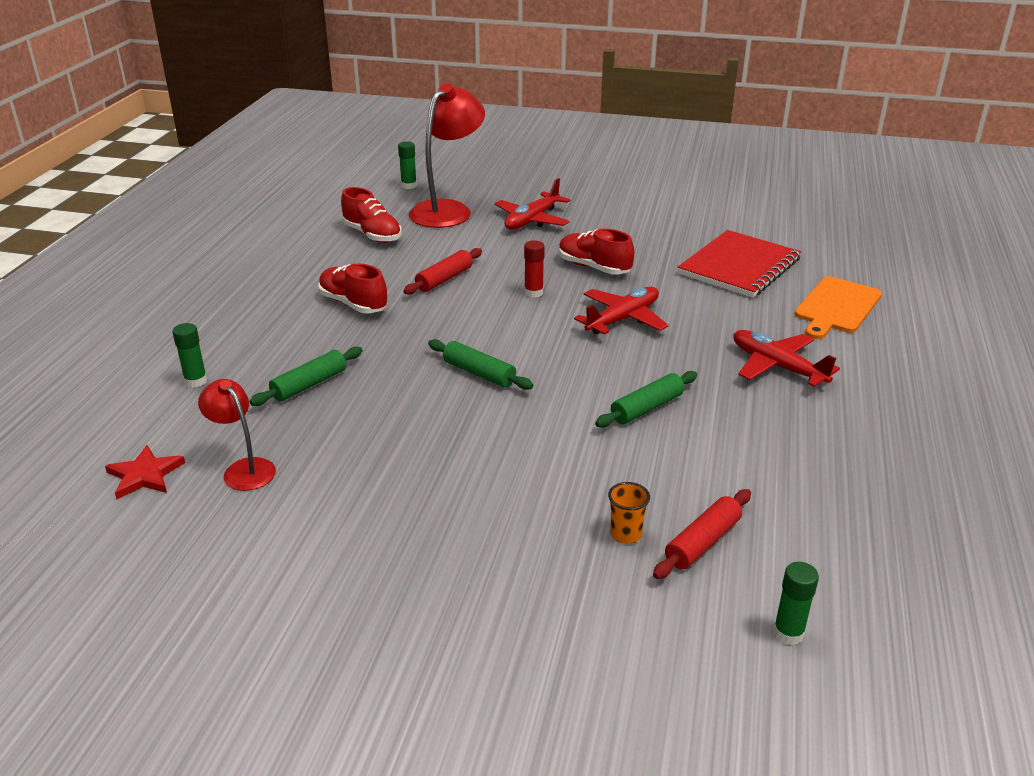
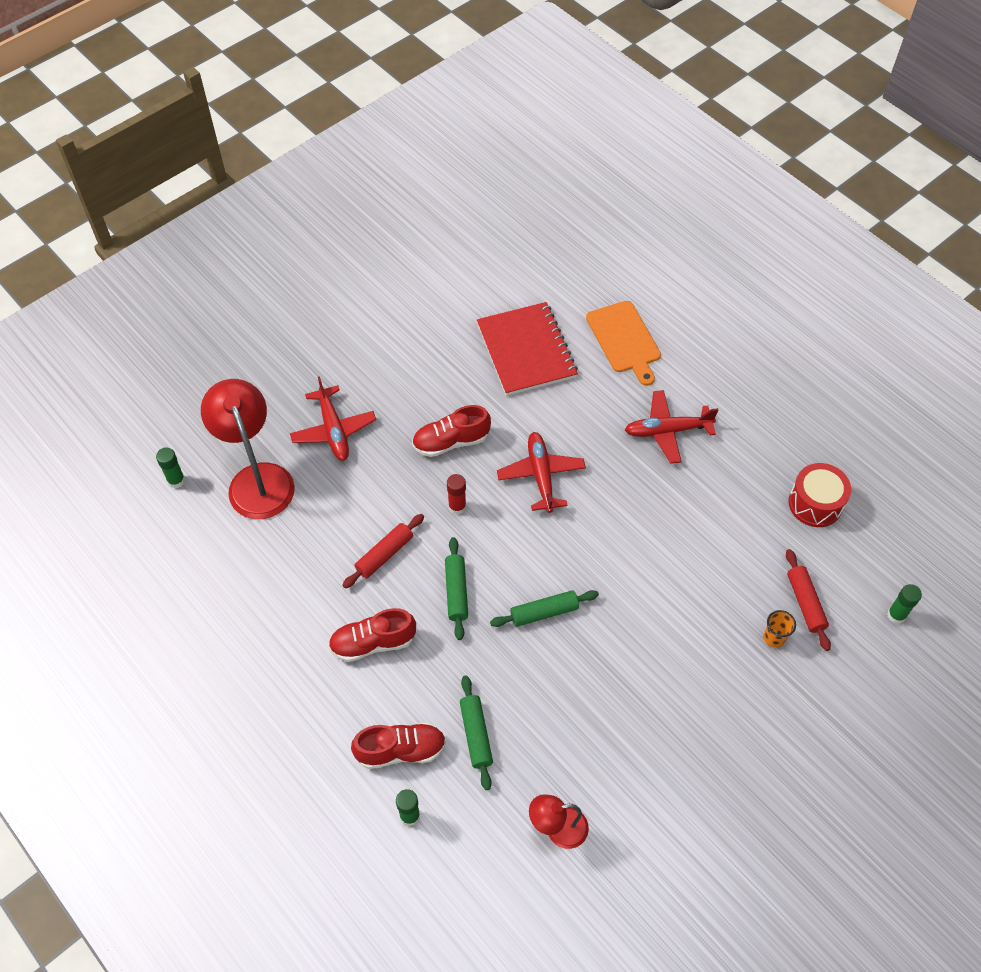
camera: 55 degrees left, 25 degrees up
red star [105,445,185,499] -> none
red shoe [341,187,402,243] -> red shoe moved to [351,723,446,769]
red rolling pin [404,248,482,295] -> red rolling pin turned 60 degrees clockwise [342,514,424,589]
green rolling pin [595,371,697,427] -> green rolling pin moved to [445,537,468,640]
none -> red drum [788,463,851,527]

